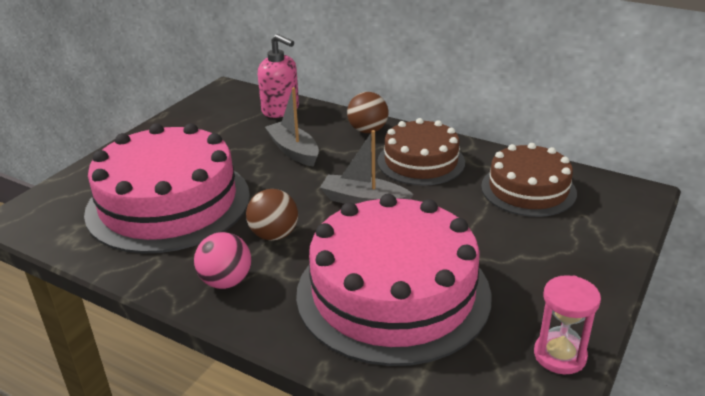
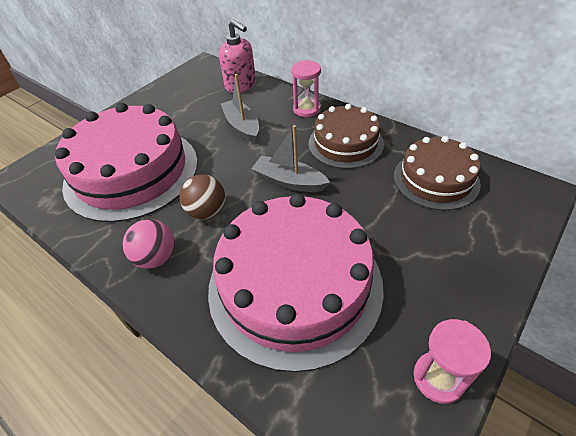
camera: 10 degrees right, 15 degrees up
brown ball [347,92,388,133] -> pink hourglass [291,60,321,117]

